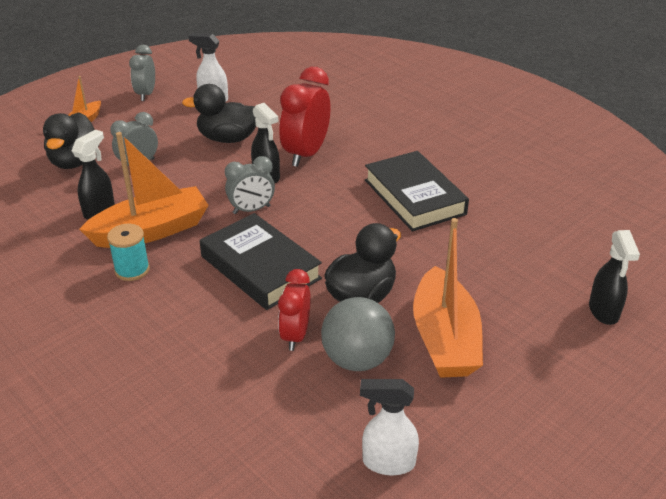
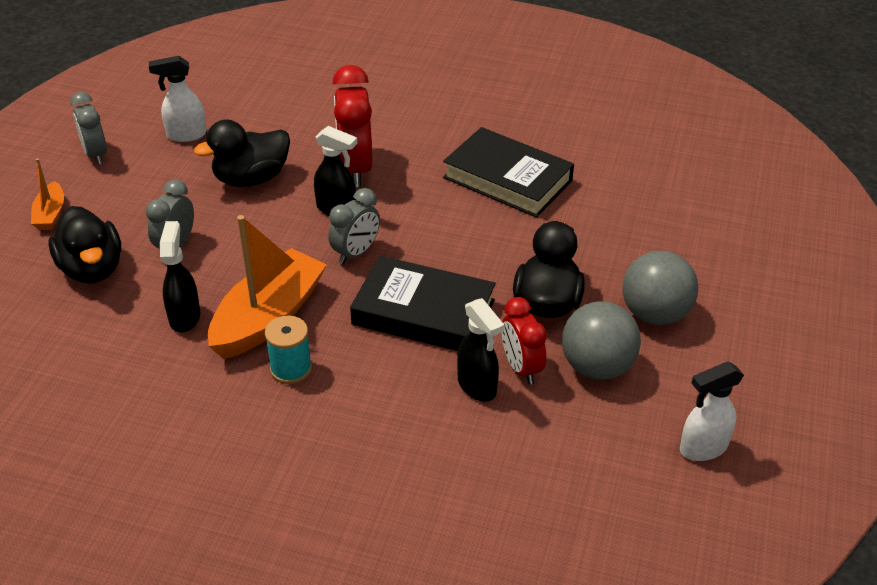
camera: 30 degrees left, 5 degrees up
orange boat [413,218,483,378] -> grey ball [622,251,698,325]
black spray bottle [589,230,640,325] -> black spray bottle moved to [457,298,504,401]

